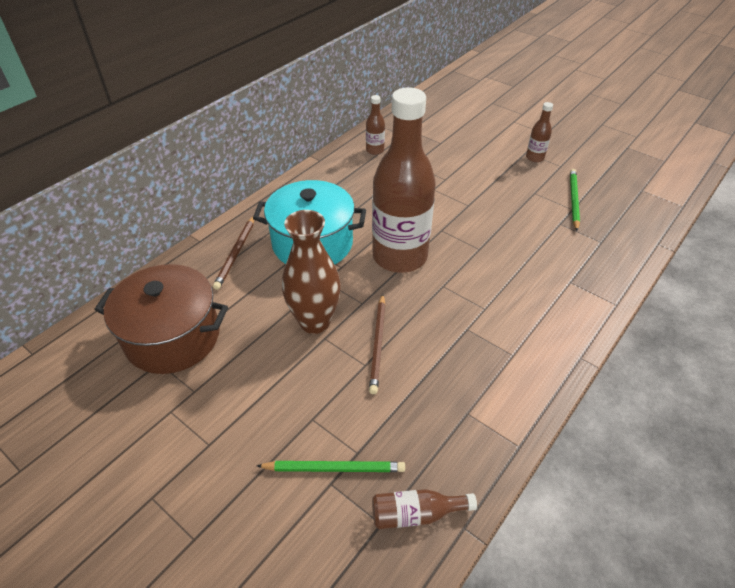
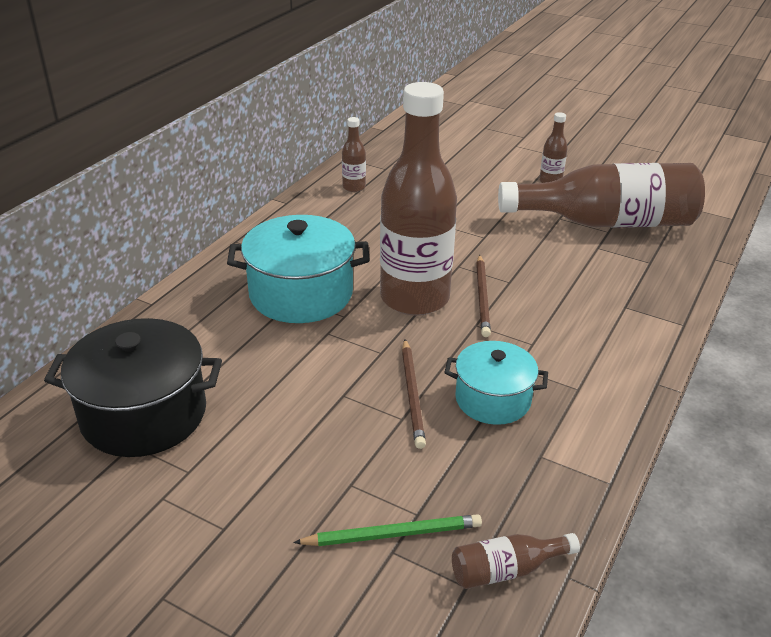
camera: 10 degrees left, 10 degrees down
brown pot [95,264,228,374] -> black pot [44,318,222,457]
brown pencil [213,217,254,290] -> brown pencil moved to [476,255,491,337]
brown vase [282,210,341,334] -> none
green pencil [570,169,580,231] -> brown bottle [498,163,705,228]
none -> turquoise pot [444,341,548,425]

